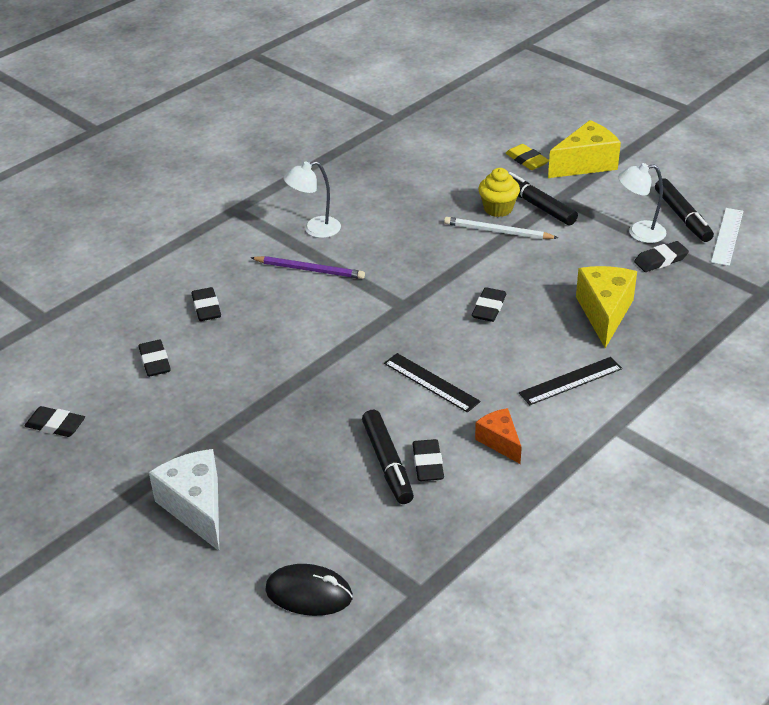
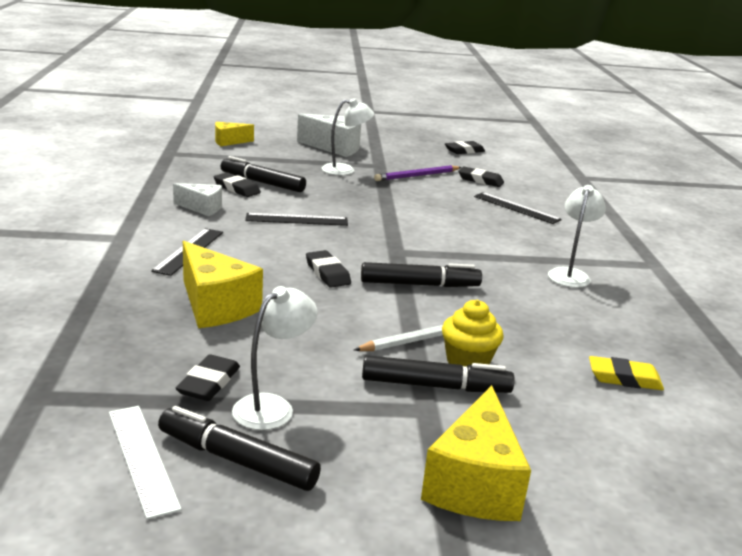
camera: 130 degrees right, 15 degrees down
black eraser [192,287,221,321] -> black ruler [474,192,562,224]
purple pencil [251,256,365,279] -> purple pencil moved to [374,165,461,181]
black mouse [265,564,353,616] -> yellow cheese [215,122,254,146]
orange cheese [475,408,522,464] -> white cheese [173,183,222,216]
yellow eraser [505,144,549,170] -> yellow eraser moved to [589,356,664,390]
none -> white lamp [322,99,374,175]
none -> black marker [361,262,482,287]

